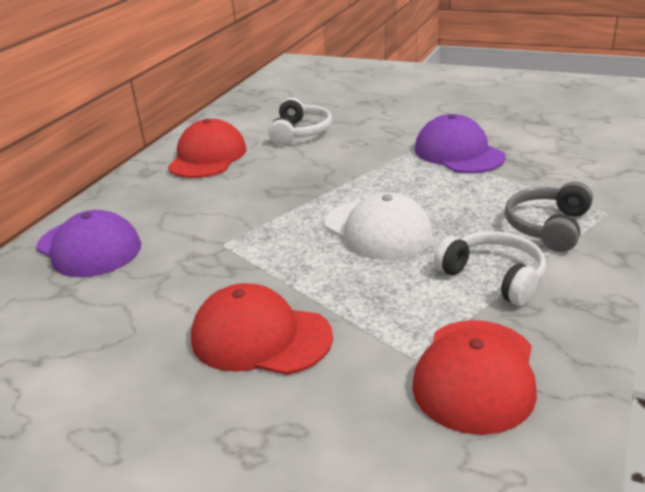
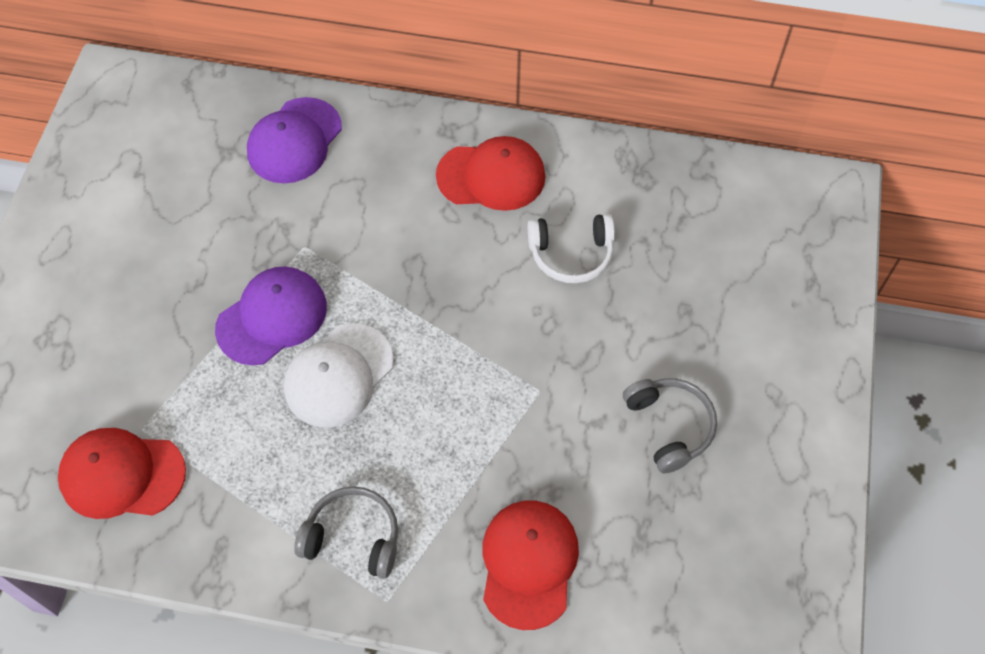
camera: 75 degrees right, 30 degrees up
red cap [191,283,333,375] -> red cap moved to [482,500,579,630]
purple cap [415,114,506,173] -> purple cap moved to [215,266,327,365]
white headphones [434,231,546,306] -> none
none -> grey headphones [623,378,717,473]

